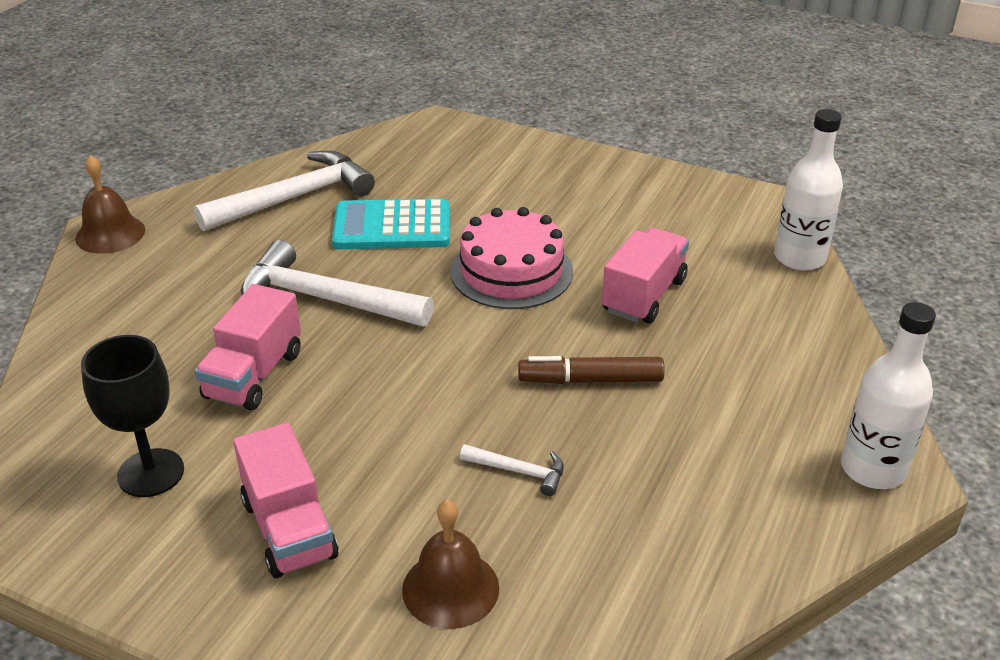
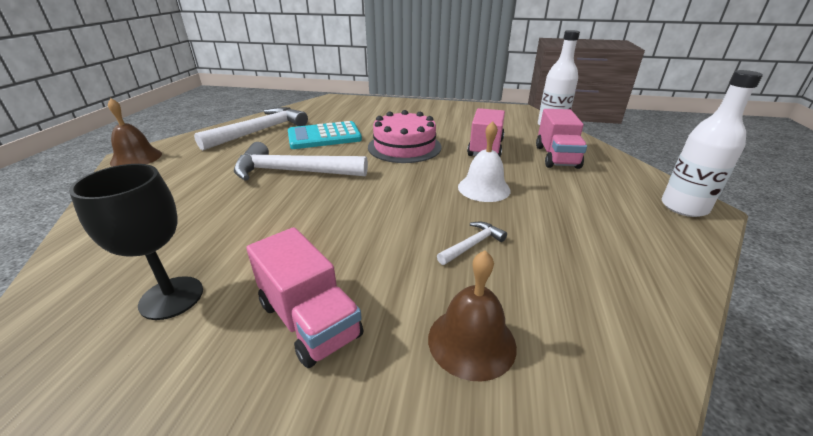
camera: 15 degrees left, 5 degrees down
pink truck [195,284,301,411] -> pink truck moved to [536,109,587,169]
white hammer [460,444,564,496] -> white hammer turned 45 degrees counterclockwise [437,222,507,265]
brown marker [518,356,665,384] -> white bell [458,121,511,202]

